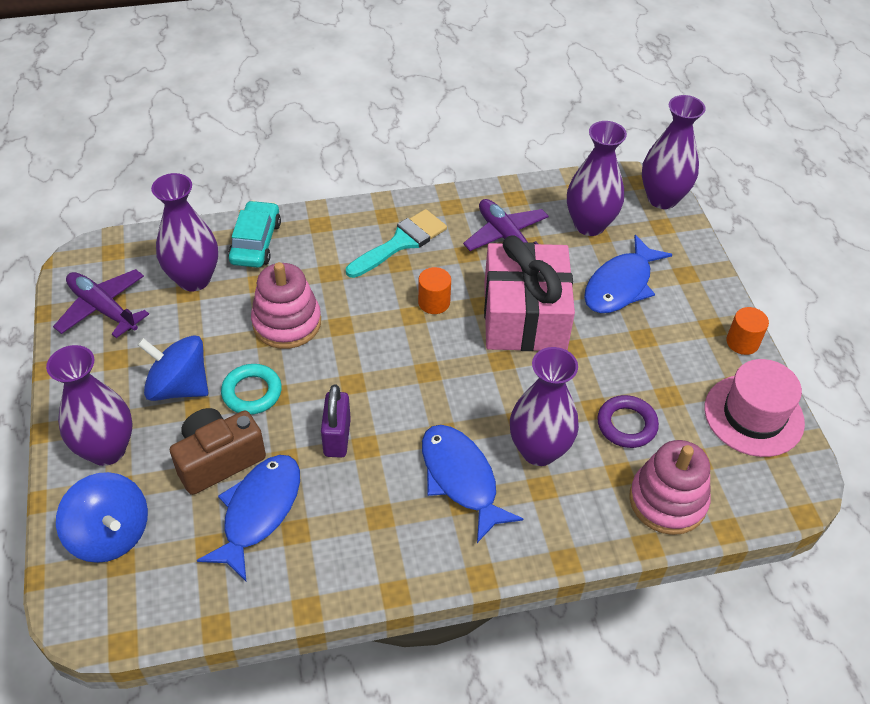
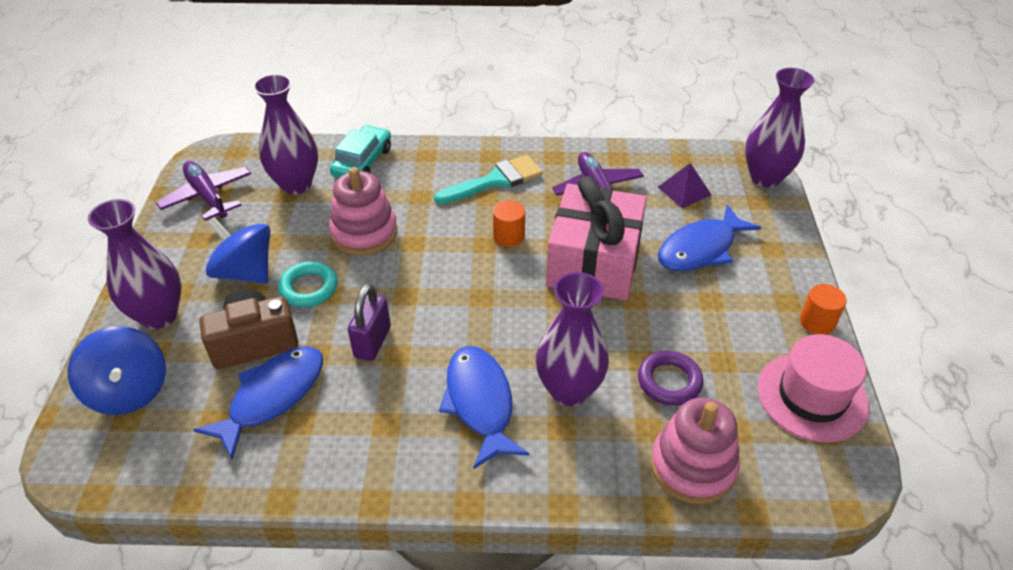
camera: 15 degrees right, 5 degrees down
purple vase [567,121,627,236] -> purple pyramid [658,163,711,208]

